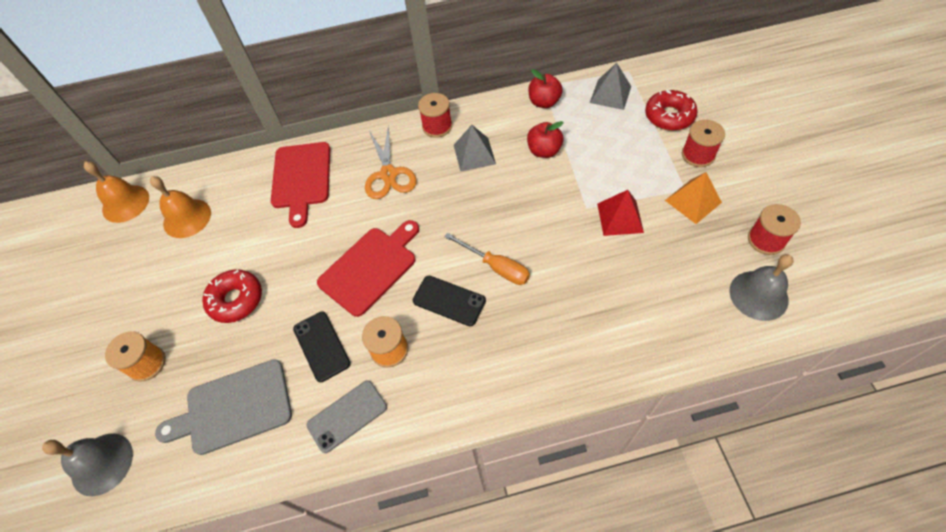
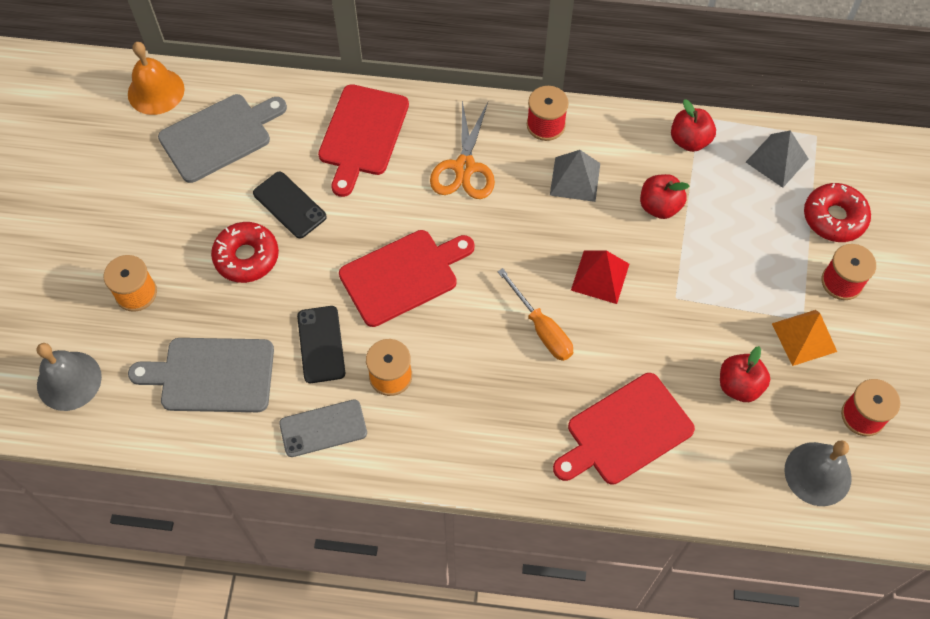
camera: 15 degrees right, 5 degrees up
orange bell [150,176,211,238] -> grey cutting board [158,94,287,183]
black phone [413,276,486,326] -> black phone moved to [253,172,327,238]
red pyramid [597,190,644,236] -> red pyramid moved to [571,250,629,304]
none -> red cutting board [553,373,695,485]
none -> red apple [720,346,770,402]

